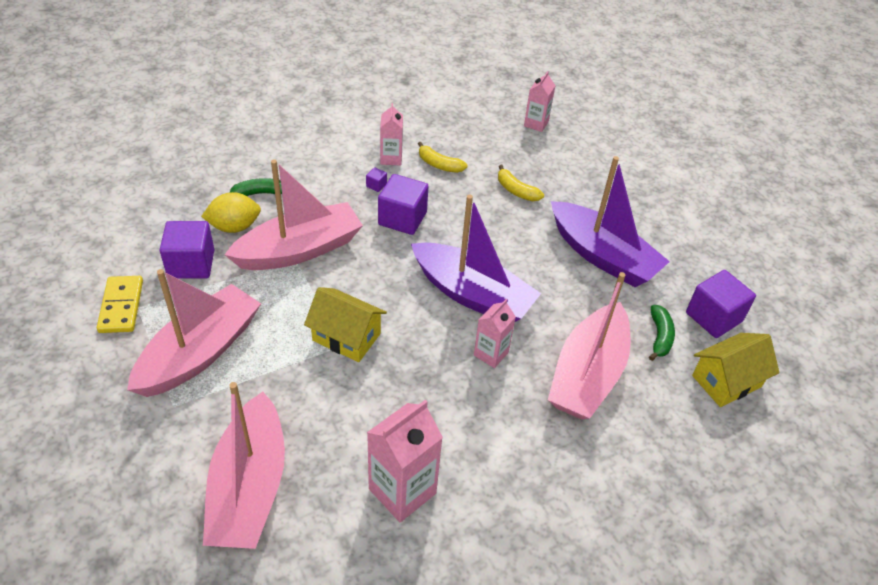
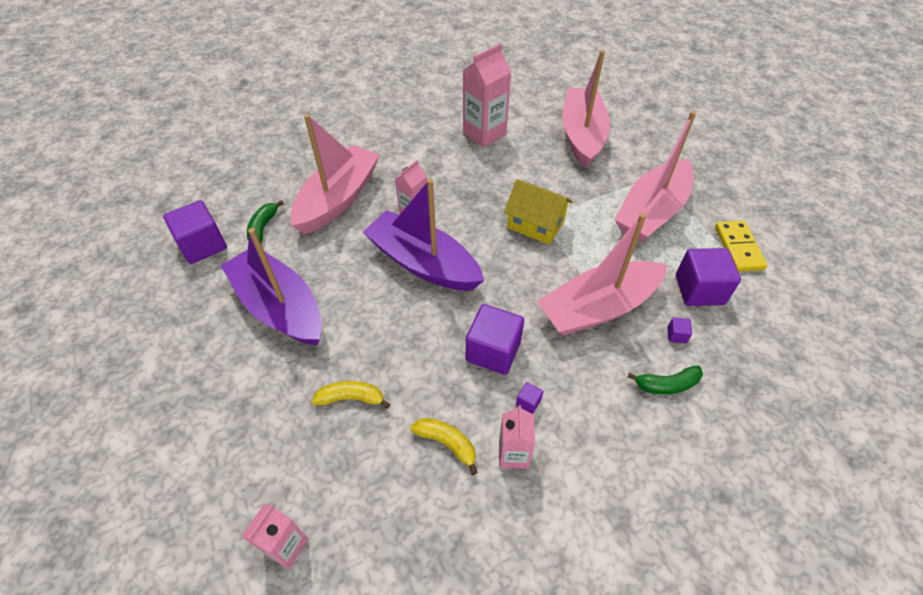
camera: 175 degrees left, 5 degrees up
yellow lemon [201,192,261,233] -> purple cube [667,317,692,343]
yellow banana [498,165,544,201] -> yellow banana turned 45 degrees counterclockwise [312,381,390,409]
yellow house [692,333,779,407] -> none

